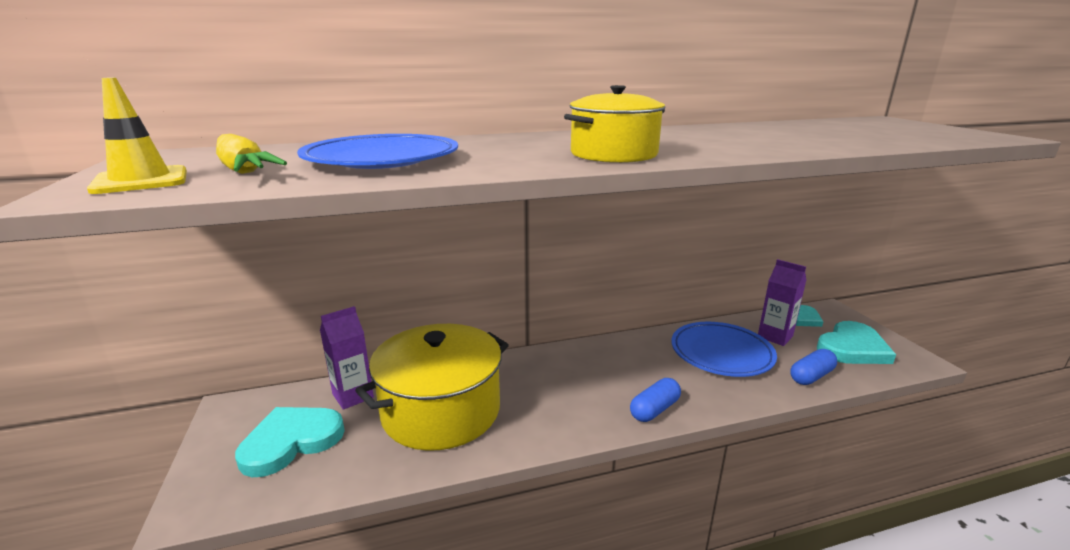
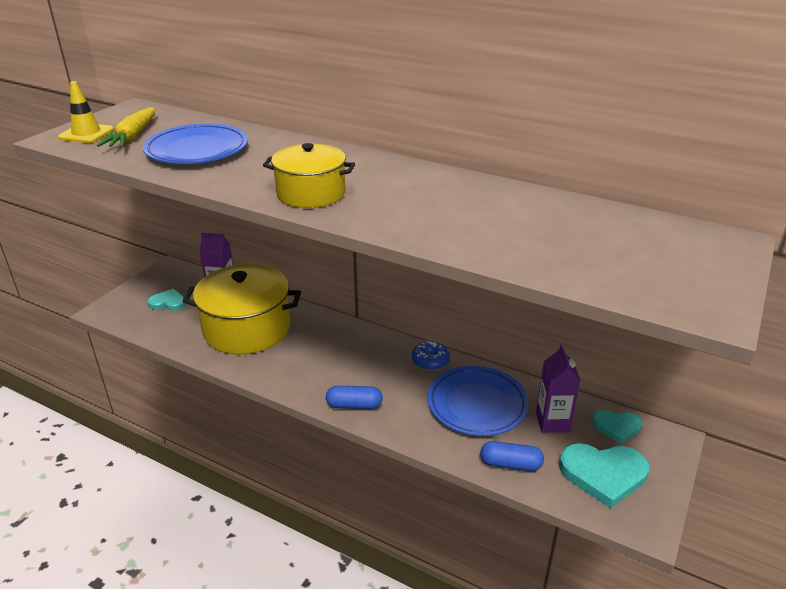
camera: 45 degrees right, 10 degrees up
turquoise heart [235,407,345,477] -> turquoise heart [147,289,186,311], size x0.59
none -> blue donut [412,341,450,370]

